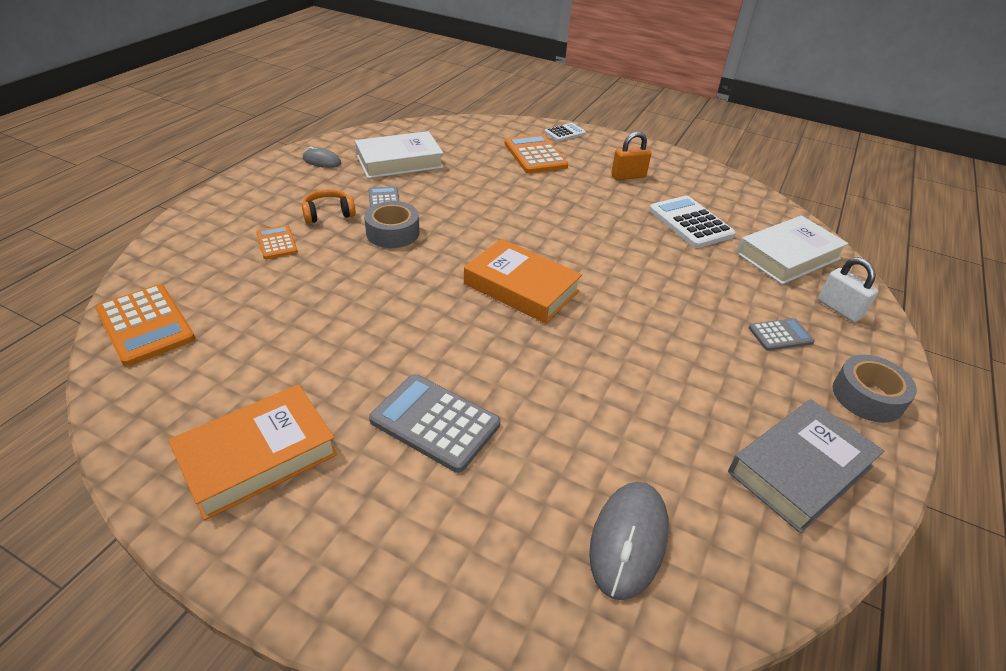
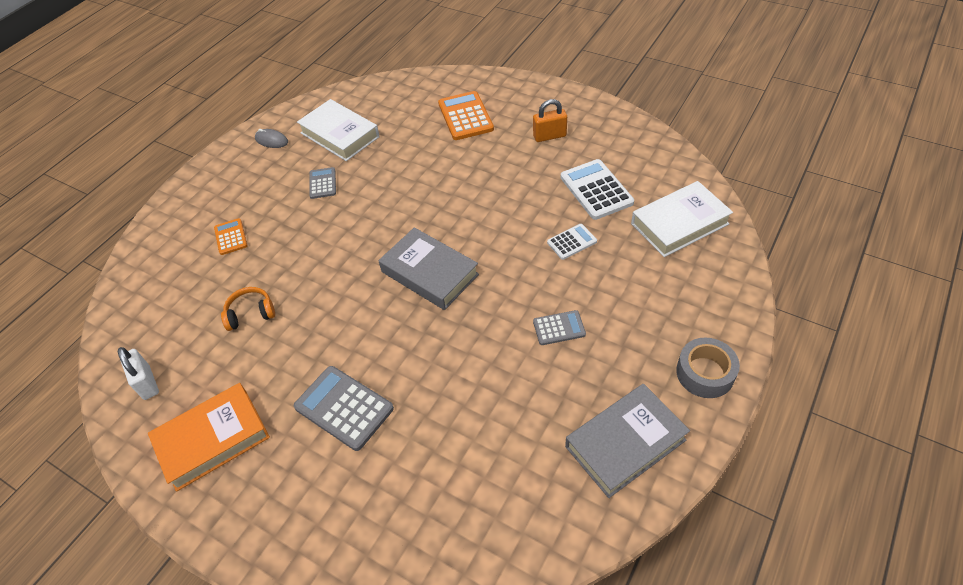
camera: 10 degrees right, 10 degrees up
orange calculator [96,284,195,366] -> none
orange headphones [302,189,356,224] -> orange headphones moved to [221,287,275,331]
white book [355,131,444,178] -> white book turned 60 degrees clockwise [297,99,380,161]
grey tape [364,201,419,248] -> none
orange book [464,239,582,324] -> grey book [379,227,479,310]
white calculator [544,123,586,142] -> white calculator moved to [547,224,597,260]
grey mouse [589,482,669,600] -> none
grey calculator [749,318,815,351] -> grey calculator moved to [533,310,586,345]
white padlock [818,258,878,322] -> white padlock moved to [118,347,159,400]

